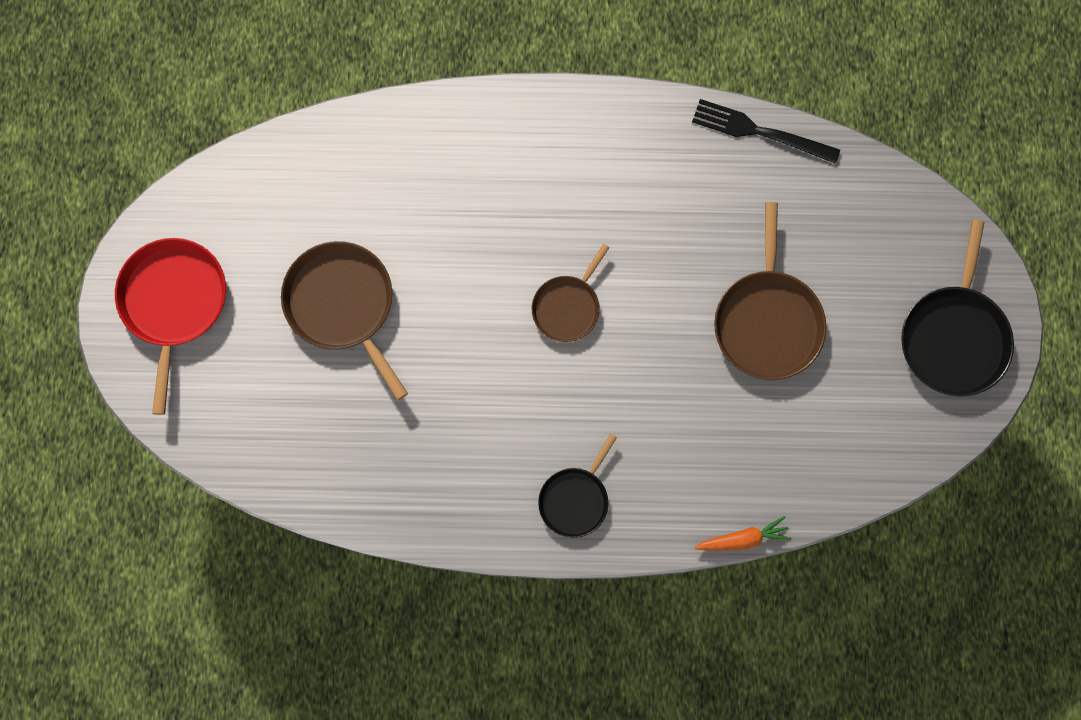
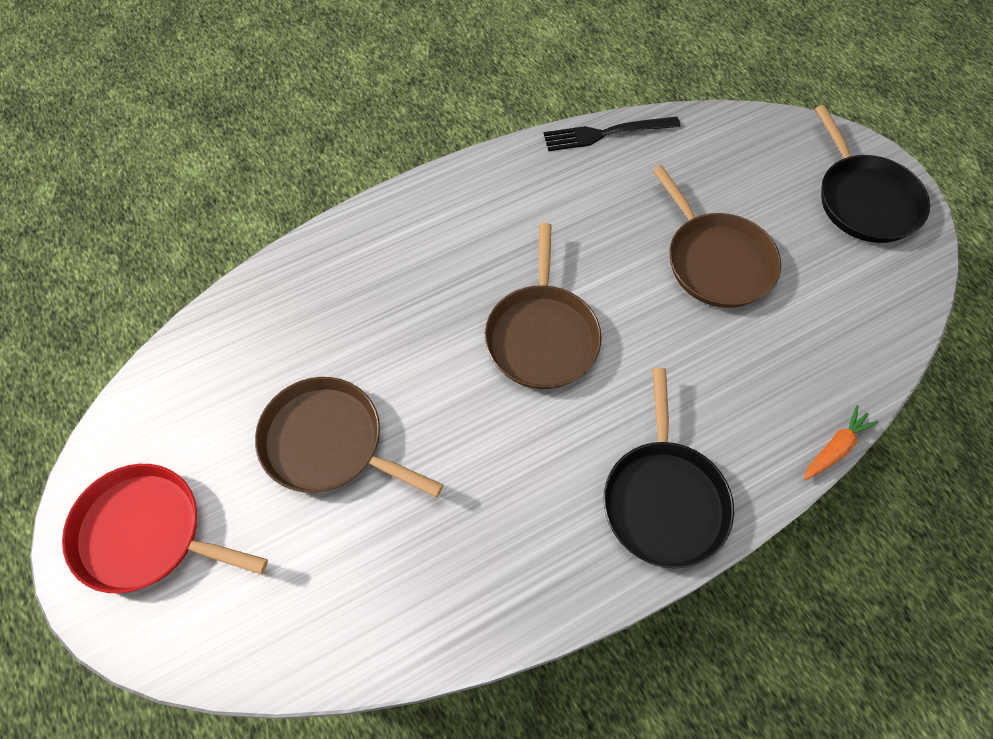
camera: 30 degrees left, 15 degrees down
red pan [115,238,226,415] -> red pan turned 45 degrees counterclockwise [62,464,268,593]
brown pan [532,244,610,342] -> brown pan [485,223,602,389], size x1.63
black pan [538,434,617,538] -> black pan [603,368,734,568], size x1.63

